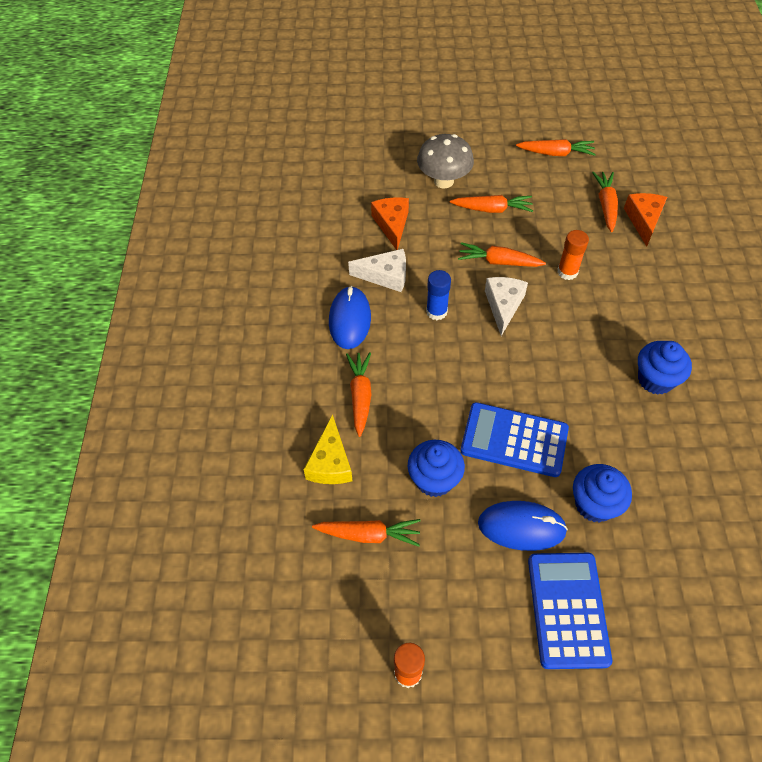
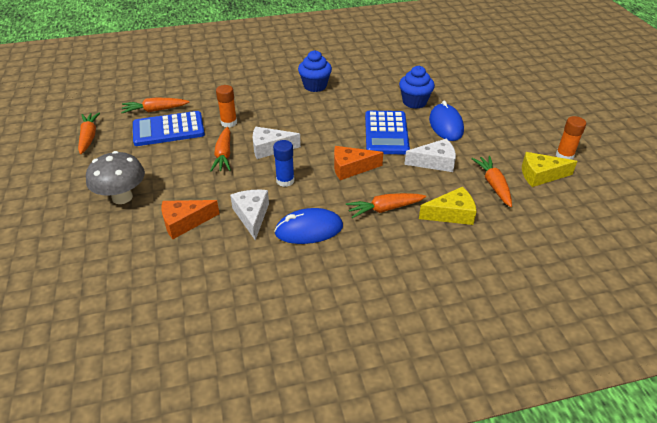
camera: 105 degrees left, 15 degrees down
blue cupcake [408,440,465,497] -> white cheese [404,138,456,172]
orange carrot [450,195,533,213] -> none
blue calculator [528,553,612,669] -> blue calculator moved to [133,111,205,146]
orange cheese [624,193,667,247] -> orange cheese moved to [334,146,383,180]
none -> yellow cheese [522,152,577,187]

